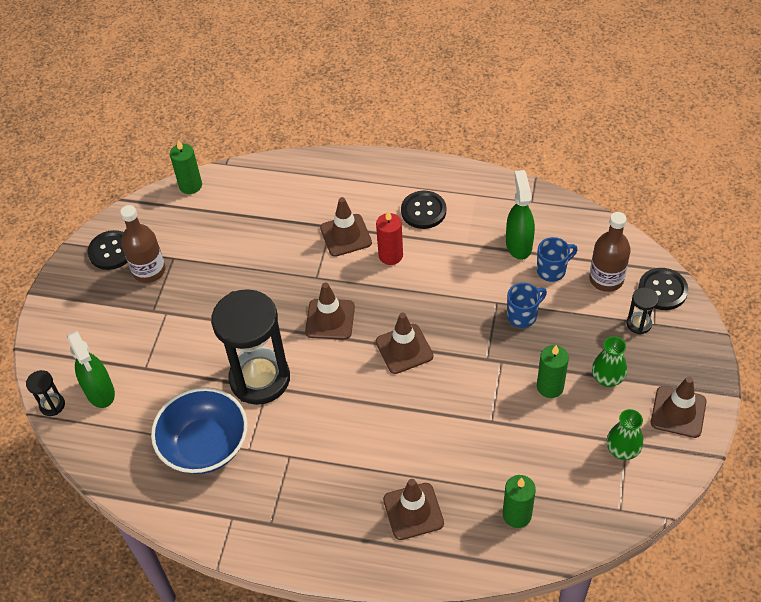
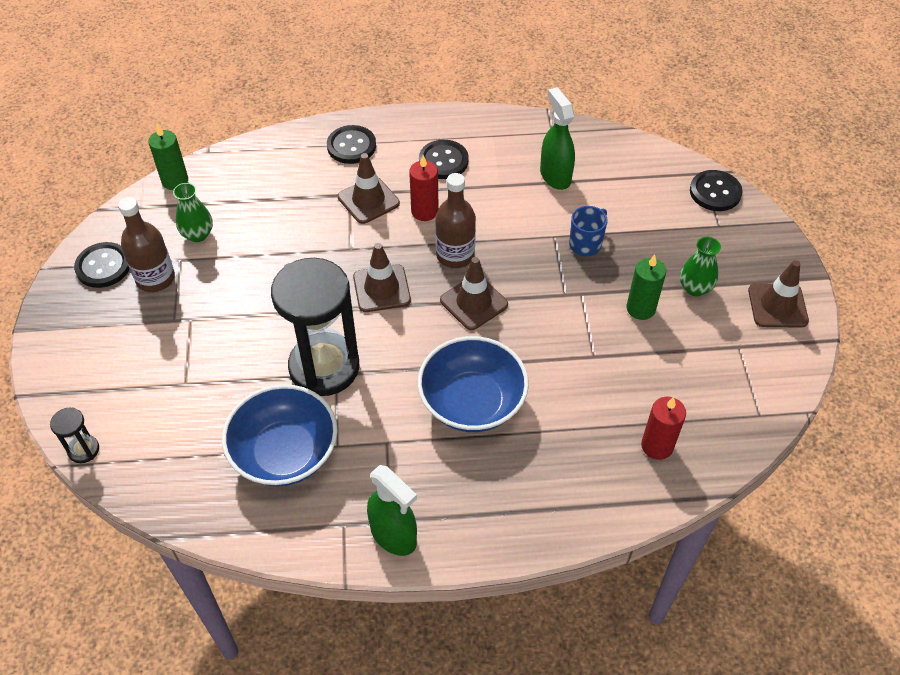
camera: 20 degrees left, 0 degrees up
green spray bottle [67,331,115,408] -> green spray bottle moved to [367,465,417,556]
brown traffic cone [383,479,444,540] -> none
green candle [503,475,536,528] -> red candle [641,397,686,460]
blue mug [537,237,578,282] -> none
brown bottle [589,212,631,292] -> brown bottle moved to [435,173,476,268]
green vase [607,409,643,460] -> green vase moved to [173,183,213,242]
black hourglass [626,287,659,335] -> none
none -> black button [327,125,376,164]
none -> blue bowl [418,336,529,432]

